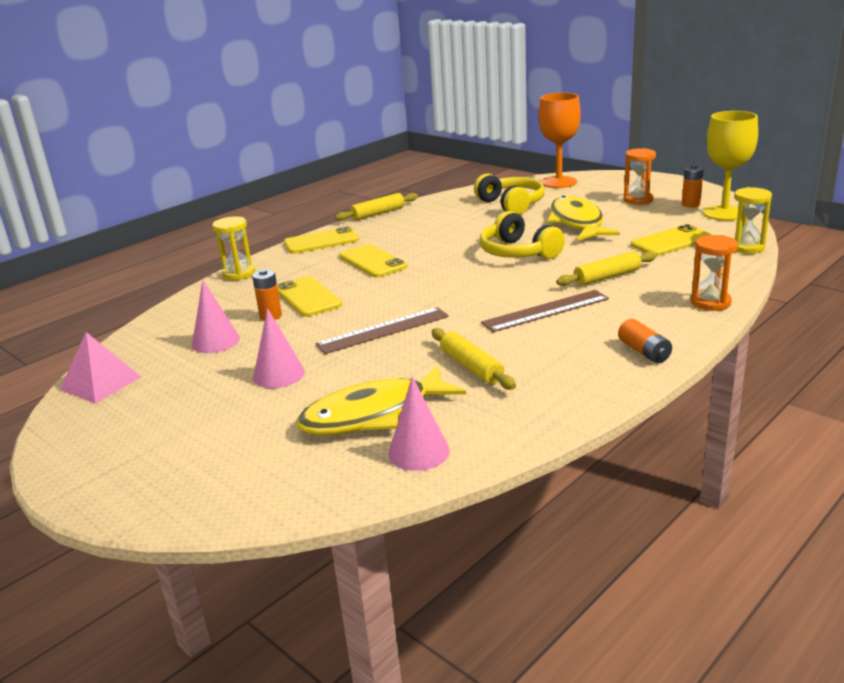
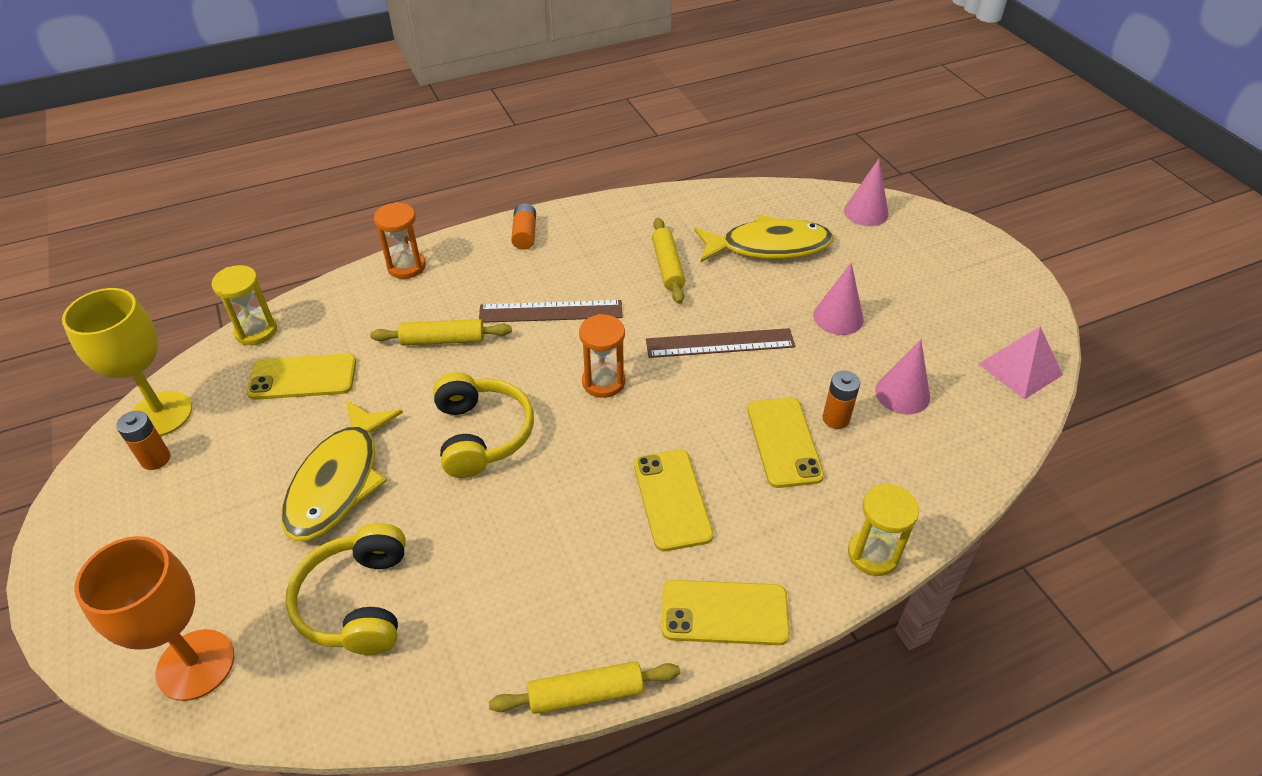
camera: 160 degrees left, 20 degrees up
pink cone [388,376,450,471] -> pink cone moved to [844,159,889,226]
orange hourglass [624,148,656,205] -> orange hourglass moved to [579,314,625,398]

